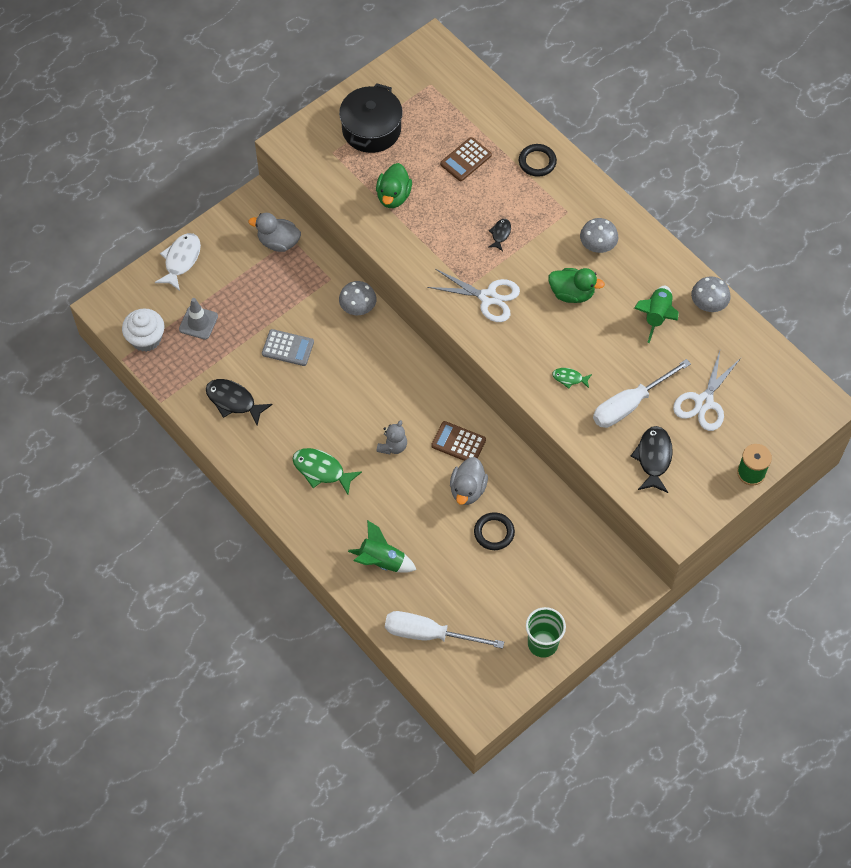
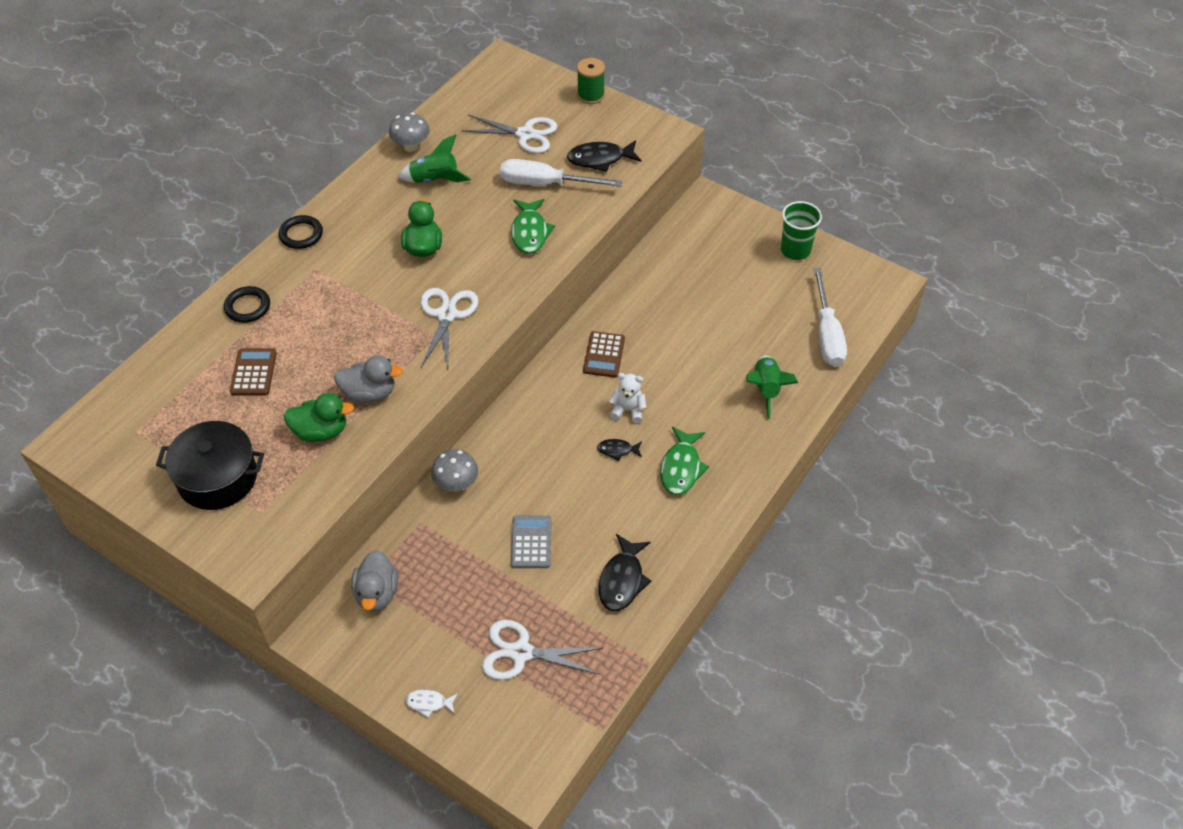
camera: 105 degrees left, 10 degrees down
white cupcake [122,308,165,352] -> none
white fish [155,233,201,291] -> white fish [406,689,458,718], size x0.55
grey traffic cone [179,298,218,340] -> white scissors [482,620,603,680]
grey teddy bear [376,420,407,454] -> white teddy bear [609,373,646,423]
brown calculator [440,137,492,181] -> brown calculator turned 120 degrees counterclockwise [230,348,277,396]
grey duck [450,457,488,505] -> grey duck moved to [334,355,403,403]
black ring [474,512,515,550] -> black ring moved to [279,215,323,249]
black fish [488,219,511,251] -> black fish moved to [597,439,642,461]
green fish [552,368,592,389] -> green fish [511,199,555,254], size x1.81
grey mushroom [580,218,618,253] -> none
white screwdriver [593,359,691,428] -> white screwdriver turned 150 degrees clockwise [500,159,622,187]

